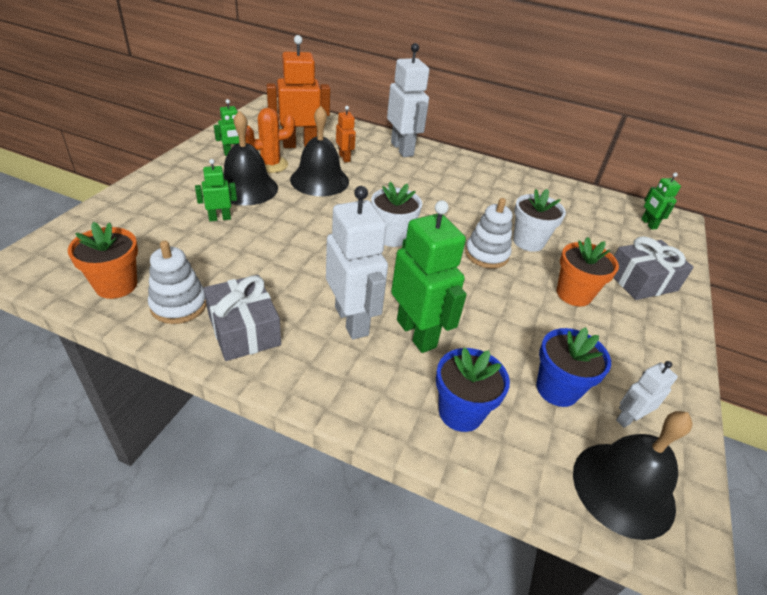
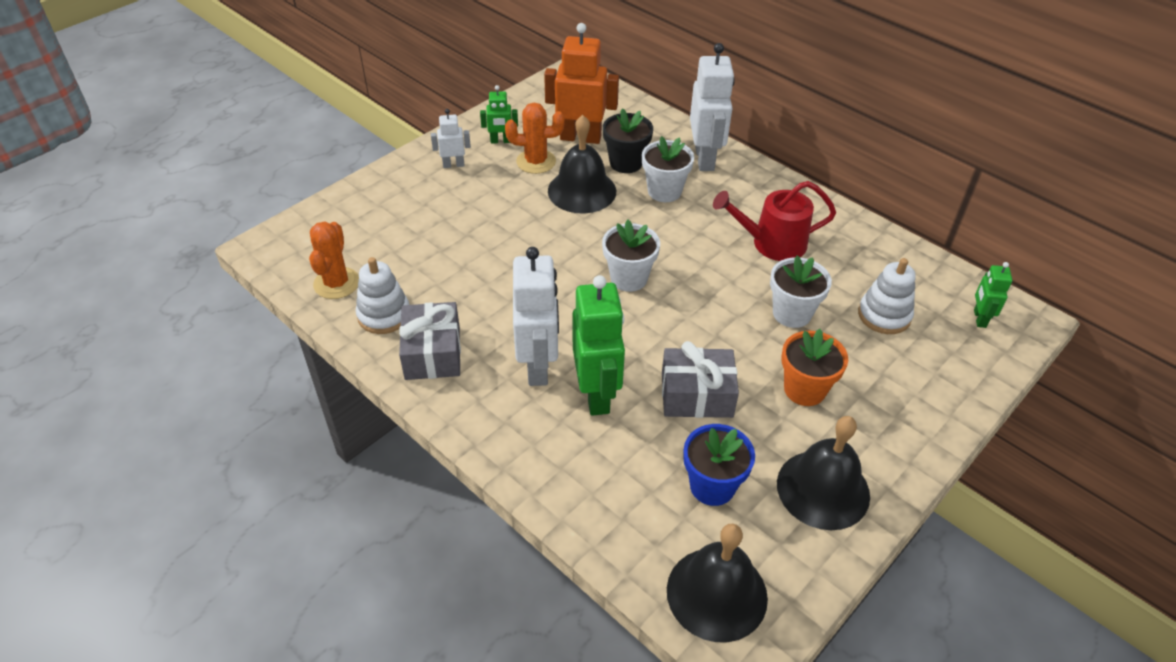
camera: 25 degrees right, 5 degrees up
orange flower pot [68,222,138,299] -> orange cactus [309,221,359,299]
green robot [195,159,237,221] -> none
black bell [223,111,278,205] -> black bell moved to [777,416,870,530]
orange robot [336,106,356,162] -> black flower pot [603,108,653,173]
blue flower pot [436,348,510,432] -> none
white stacking toy [465,198,512,268] -> white stacking toy moved to [858,258,916,334]
grey gift [613,236,694,300] -> grey gift moved to [662,341,739,418]
white robot [616,361,678,428] -> white robot moved to [431,109,471,168]
none -> white flower pot [642,136,694,202]
none -> red watering can [713,181,836,261]

